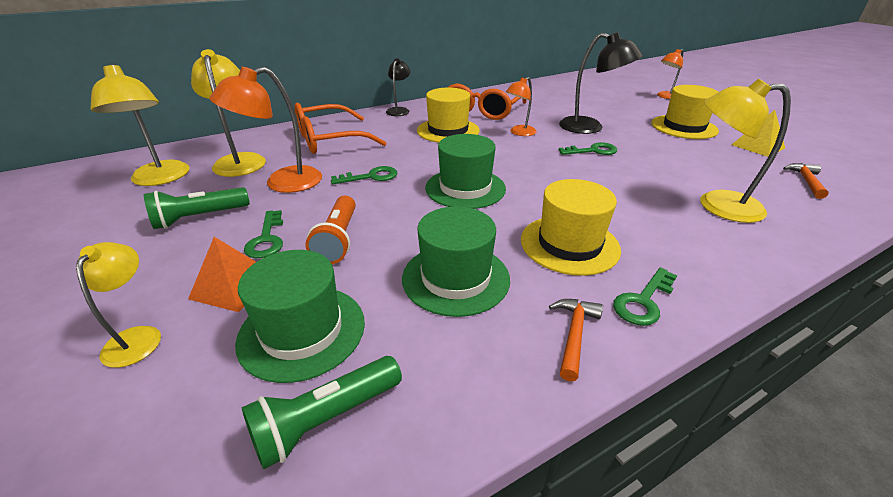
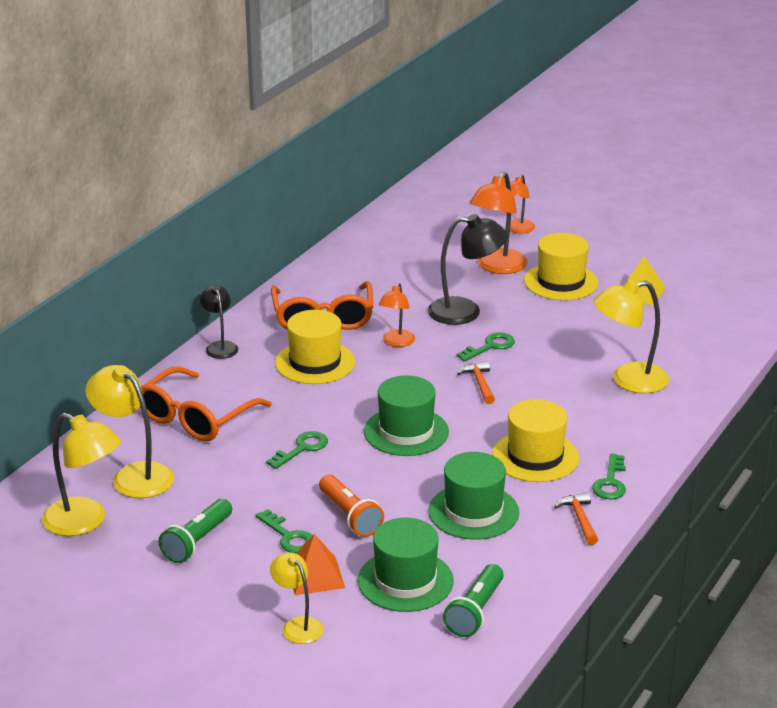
camera: 30 degrees left, 5 degrees down
orange lamp [210,67,322,193] -> orange lamp moved to [470,172,528,274]
orange hammer [783,163,829,199] -> orange hammer moved to [457,361,495,404]

